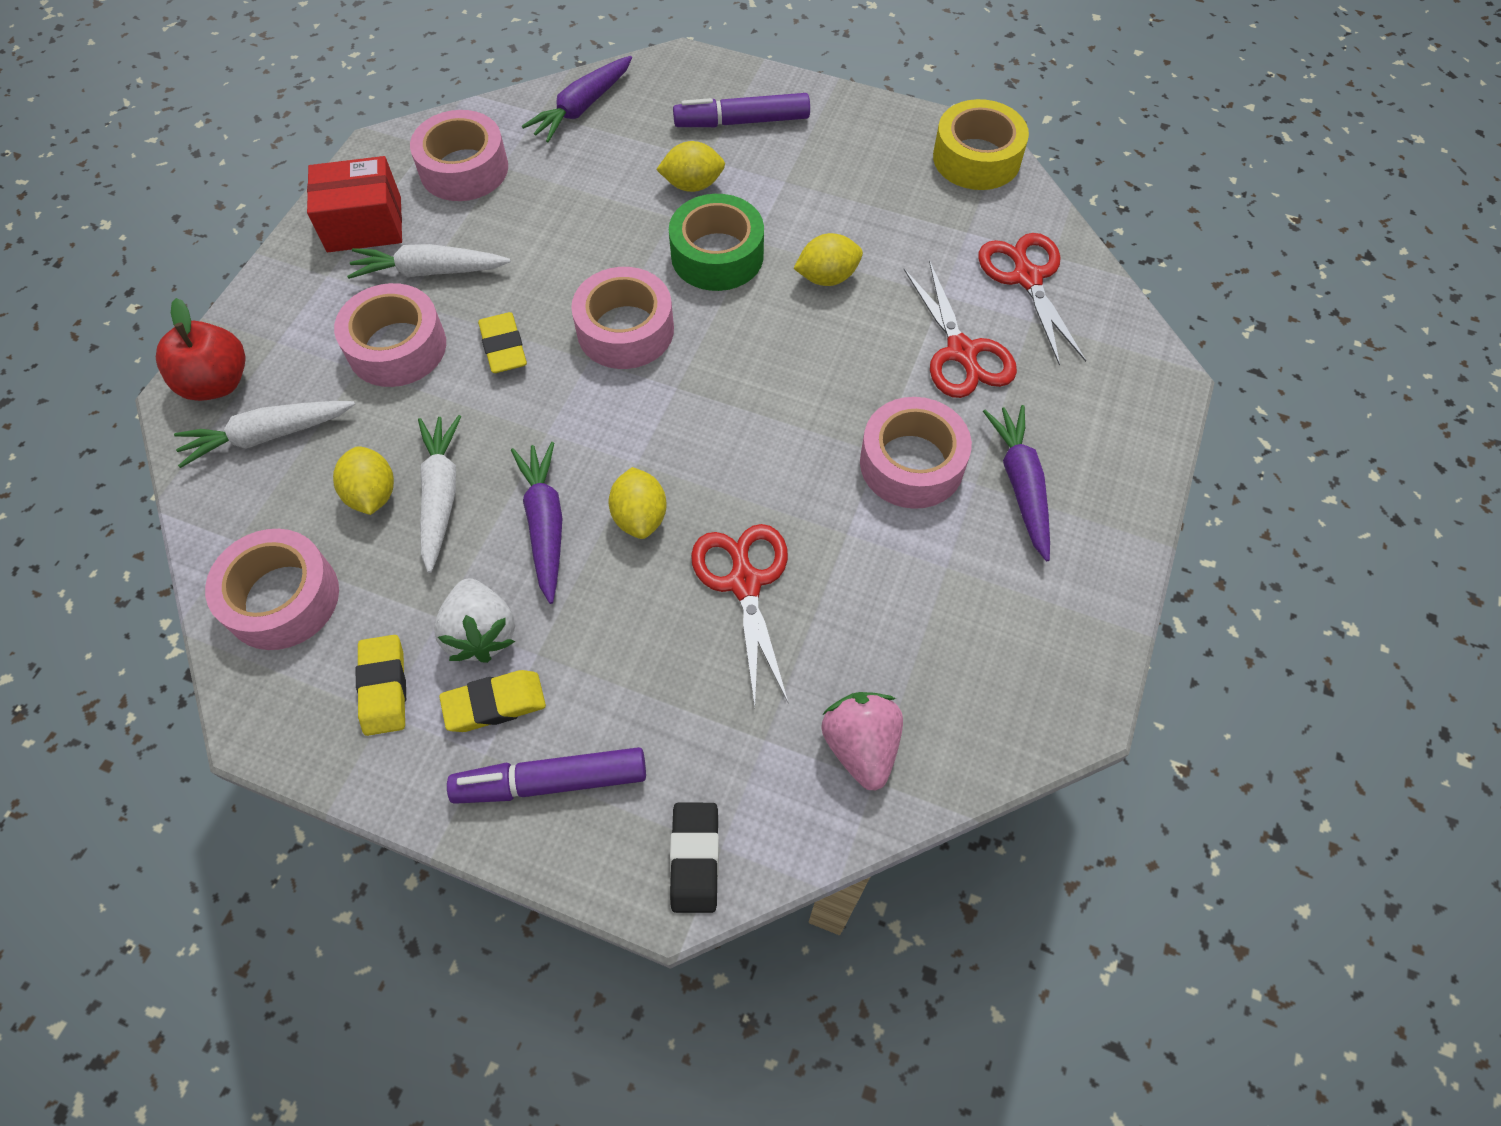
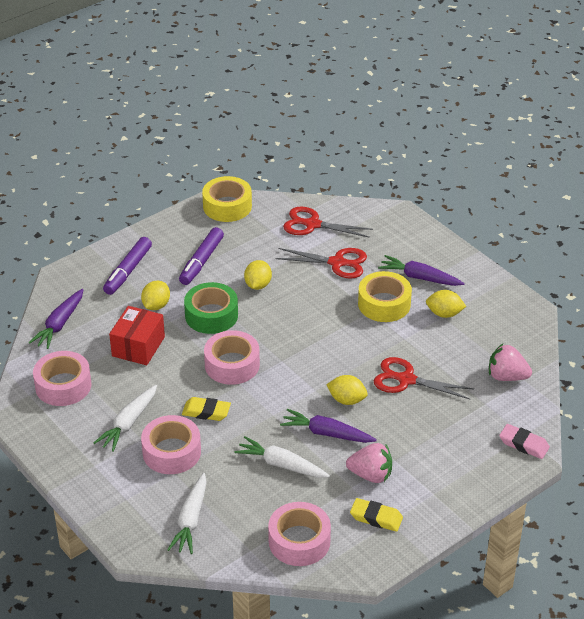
camera: 60 degrees left, 20 degrees down
red apple [156,298,245,401] -> none
red box [307,156,402,252] -> red box moved to [109,306,165,365]
yellow lemon [333,446,394,515] -> yellow lemon moved to [426,290,466,318]
white strawberry [434,578,515,663] -> pink strawberry [346,443,392,483]
yellow eraser [439,670,546,732] -> none
purple marker [447,747,646,804] -> purple marker moved to [179,227,224,285]
purple carrot [522,56,632,142] -> purple carrot turned 45 degrees clockwise [29,289,84,349]
black eraser [670,803,719,913] -> pink eraser [499,424,550,459]
pink tape [860,397,972,509] -> yellow tape [358,271,412,322]

